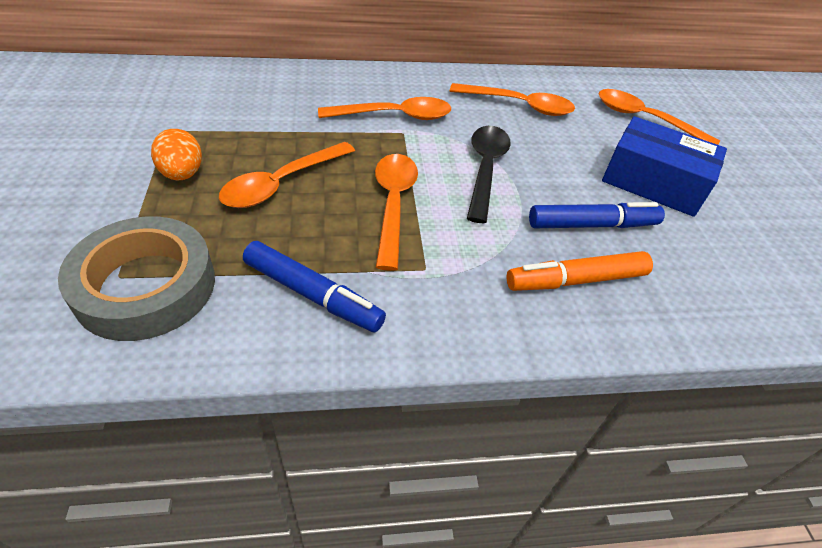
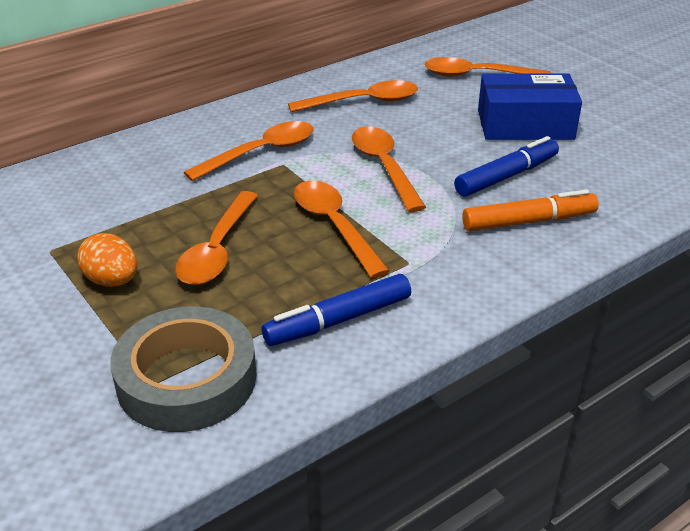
camera: 25 degrees left, 10 degrees down
blue marker [243,241,386,332] -> blue marker turned 150 degrees clockwise [262,274,411,346]
black spoon [467,126,511,223] -> orange spoon [352,126,426,212]
orange marker [507,251,653,291] -> orange marker turned 150 degrees counterclockwise [462,190,599,231]

